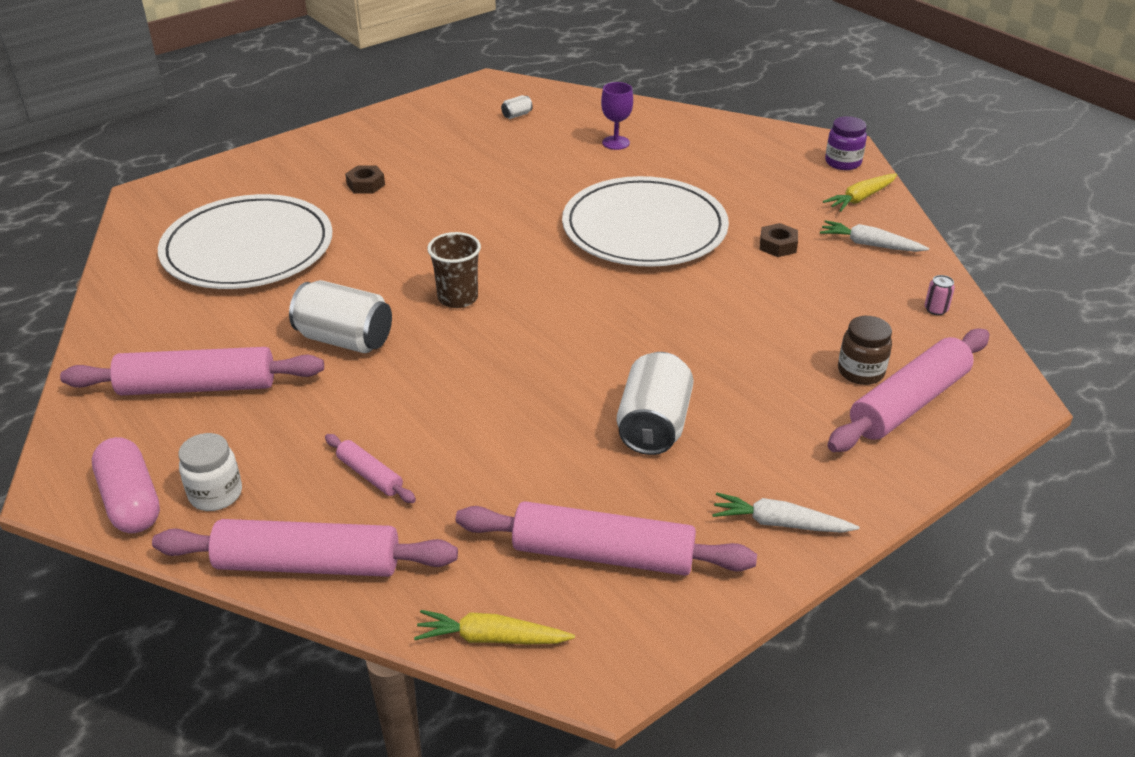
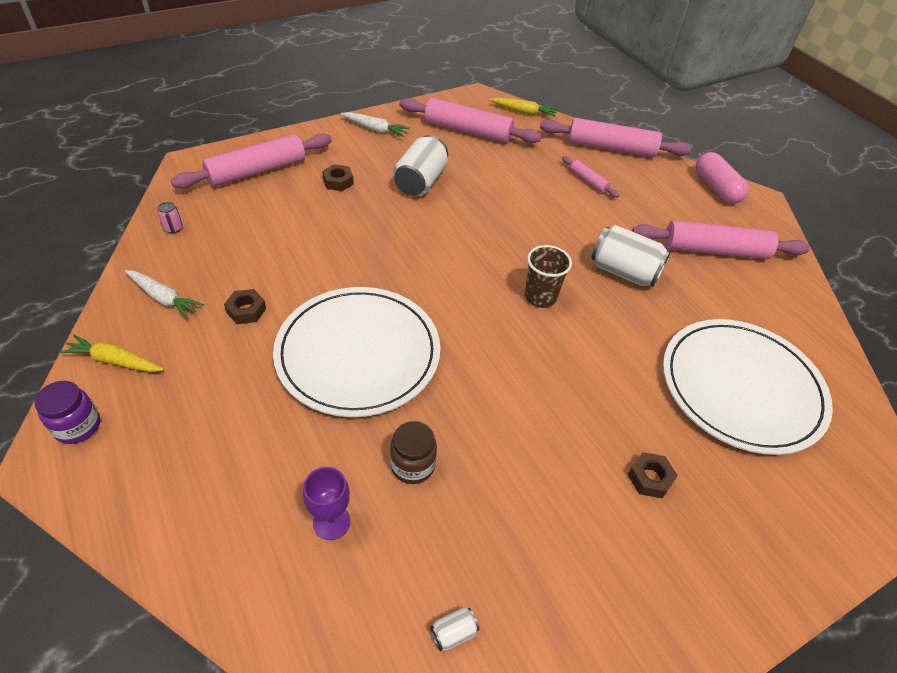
camera: 175 degrees left, 10 degrees up
white jar [178,433,242,511] -> none
yellow carrot [823,173,897,212] -> yellow carrot turned 135 degrees counterclockwise [59,334,164,372]
brown jar [838,316,892,385] -> brown jar moved to [390,421,437,484]
none -> brown nut [322,164,354,191]

